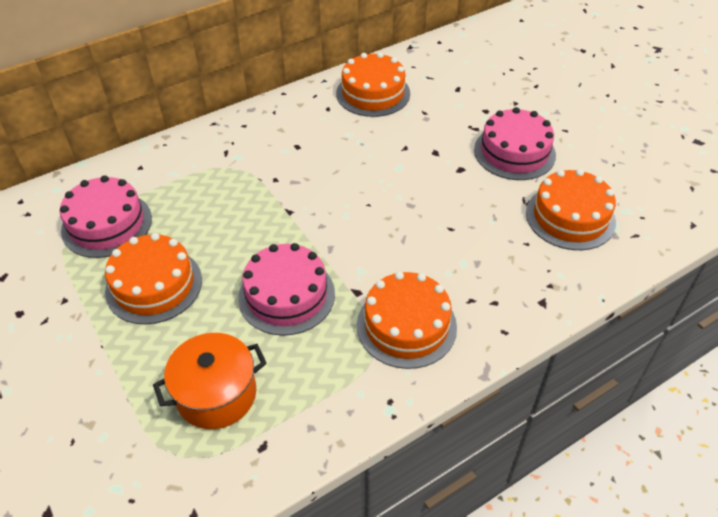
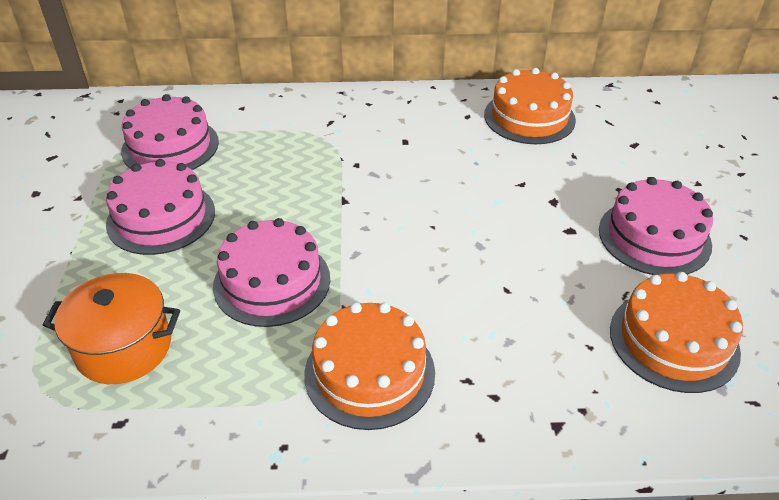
camera: 30 degrees right, 5 degrees down
orange cake [105,233,202,325] -> pink cake [106,159,215,255]

